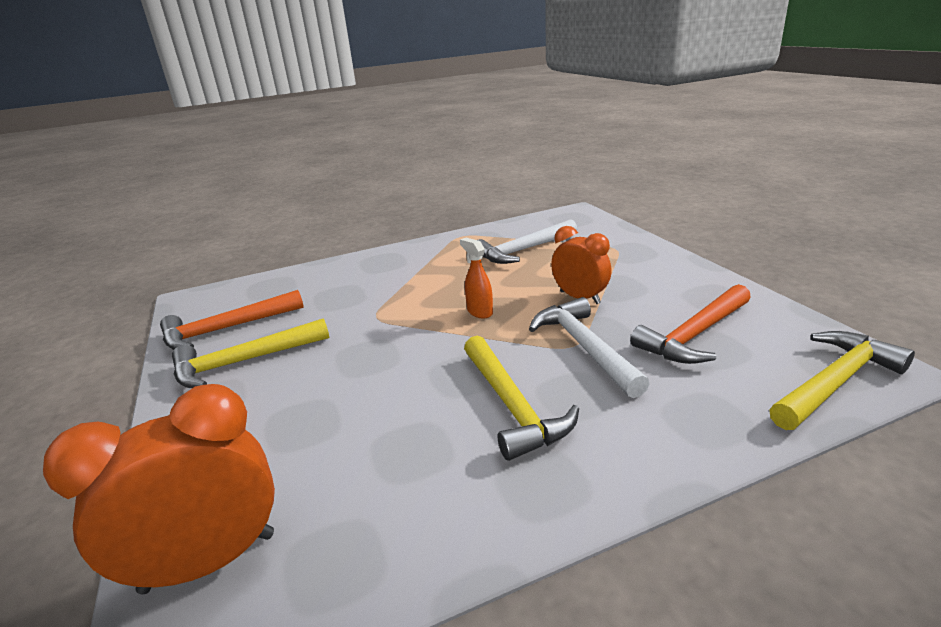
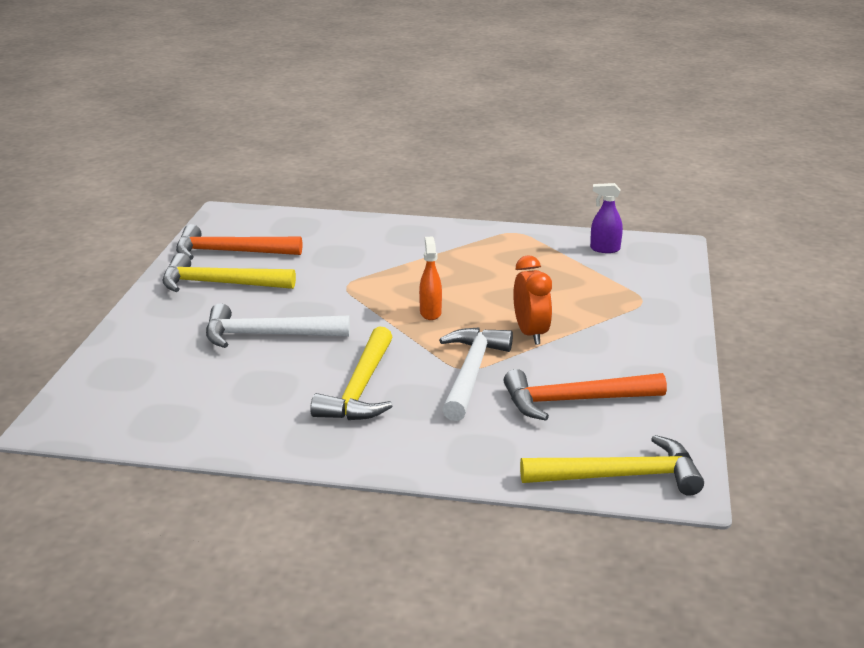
camera: 30 degrees right, 0 degrees up
orange clock [43,384,275,594] -> none
white hammer [478,219,577,264] -> white hammer moved to [206,303,350,348]
none -> purple spray bottle [590,183,623,253]

